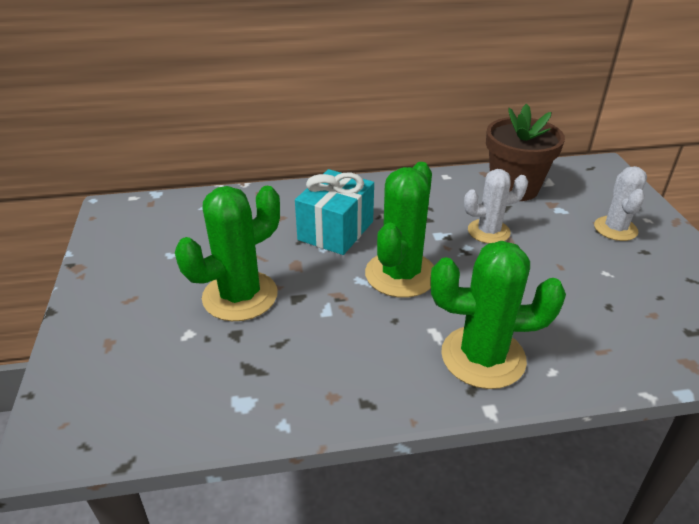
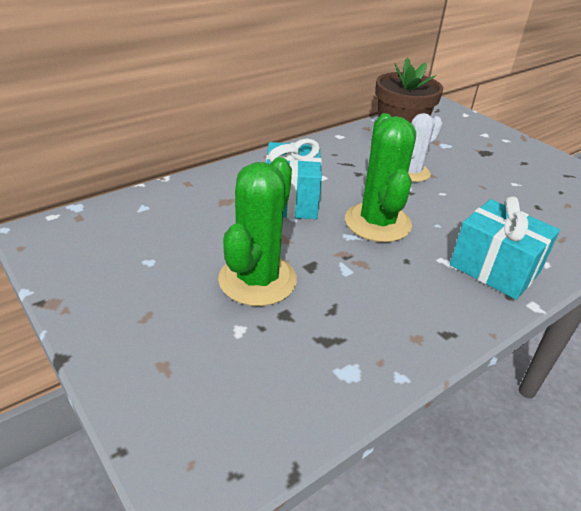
camera: 30 degrees left, 0 degrees up
green cactus [430,241,566,389] -> turquoise gift [450,196,560,300]
white cactus [594,166,647,241] -> none

